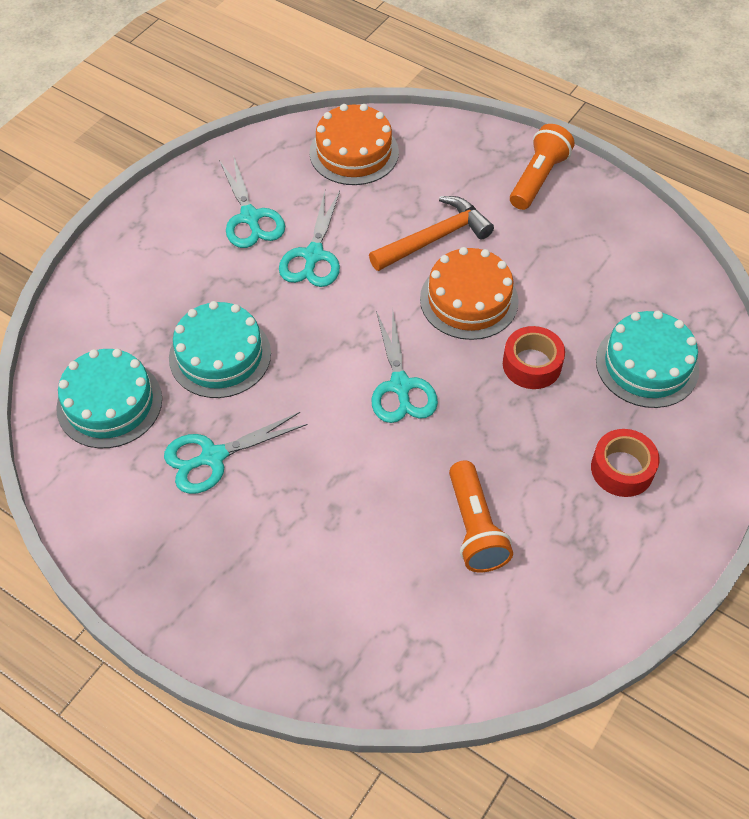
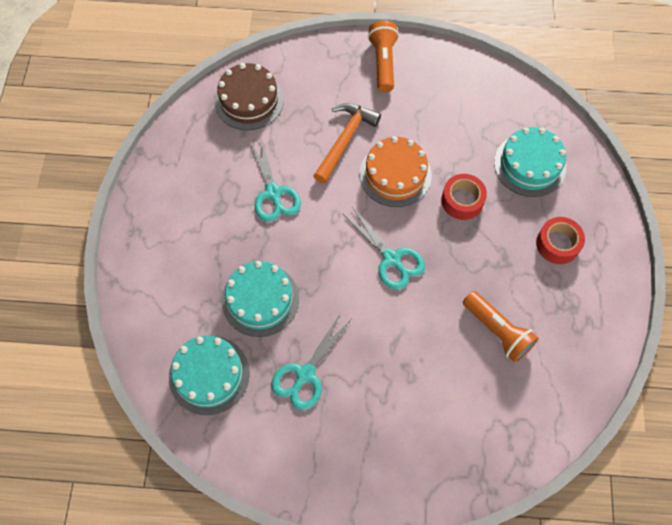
camera: 30 degrees left, 10 degrees up
turquoise scissors [219,155,285,248] -> none
orange cake [309,104,399,185] -> brown cake [215,63,284,130]

